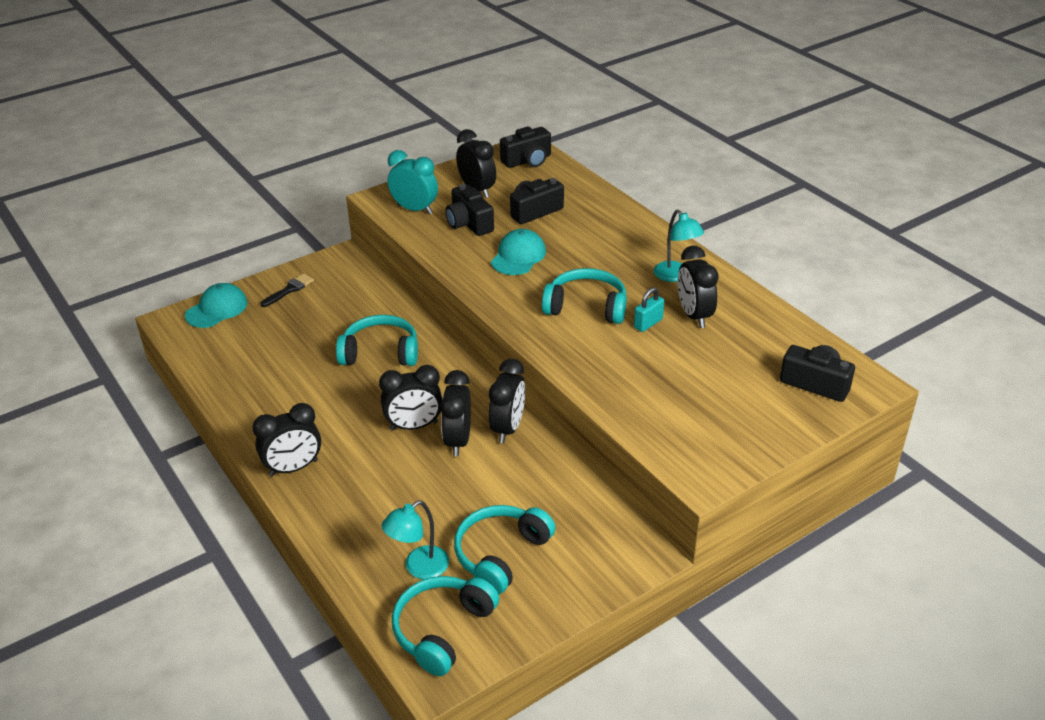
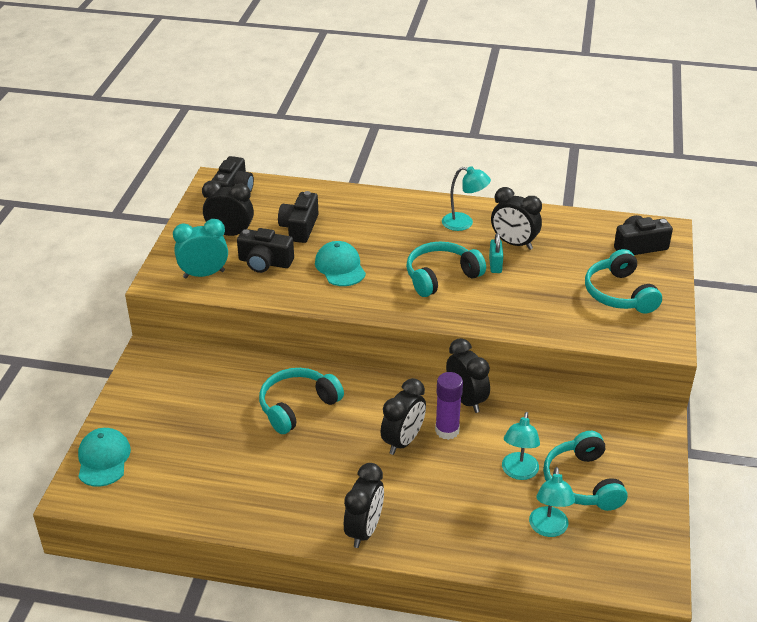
camera: 45 degrees left, 0 degrees up
black brush [260,274,314,307] -> none
turquoise headphones [392,576,499,676] -> turquoise headphones moved to [585,249,662,314]
black clock [440,370,471,456] -> purple glue stick [435,372,463,440]
none -> turquoise lamp [502,412,540,480]

